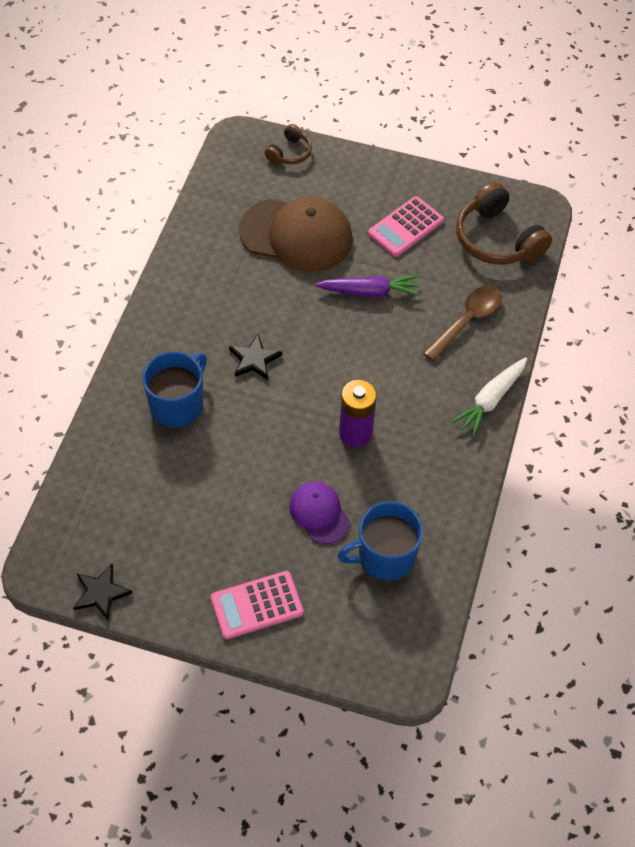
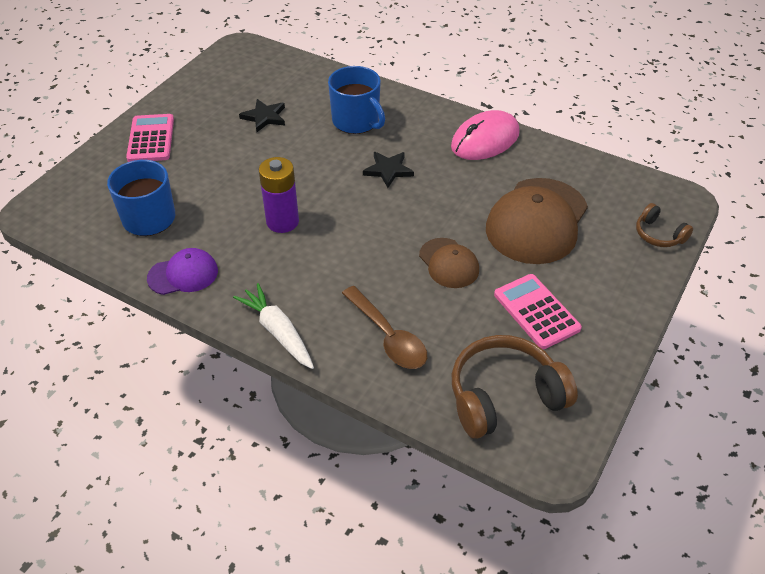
camera: 105 degrees right, 10 degrees down
black star [73,564,133,621] -> black star moved to [239,99,285,132]
purple cap [289,482,350,544] -> purple cap moved to [147,248,218,295]
purple carrot [315,275,421,297] -> brown cap [419,238,479,288]
none -> pink mouse [451,110,520,160]

